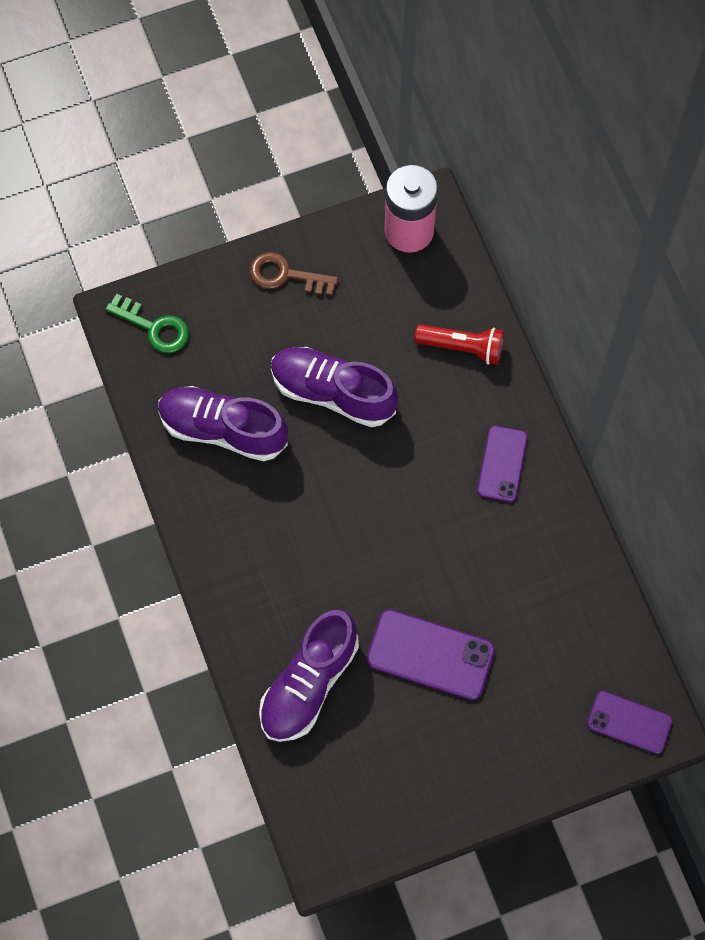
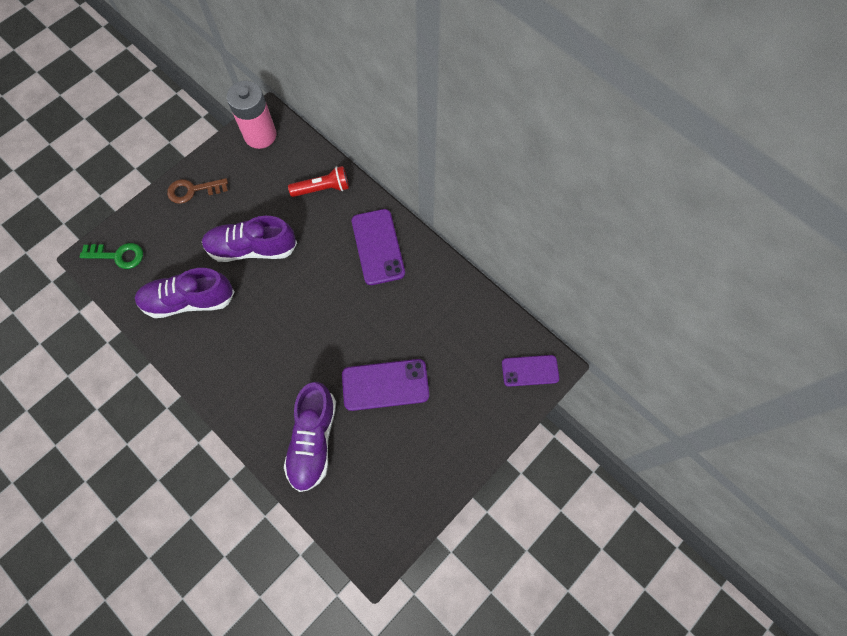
camera: 25 degrees left, 0 degrees up
purple phone [477,426,528,502] -> purple phone [351,209,405,285], size x1.52

